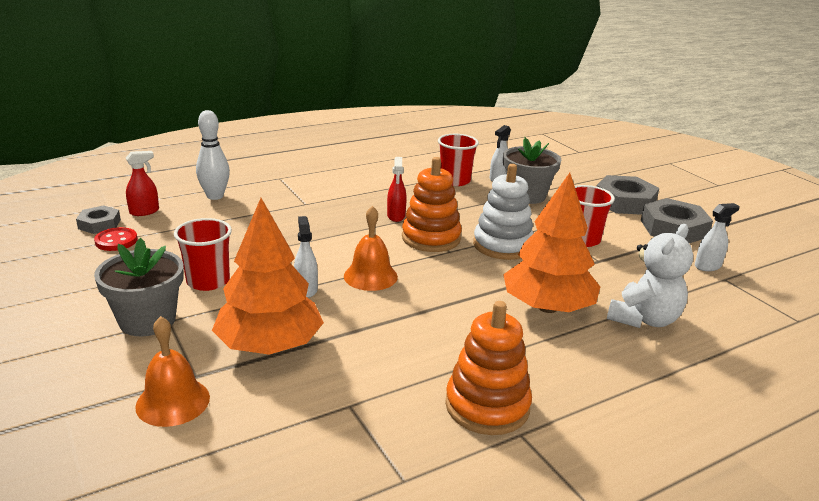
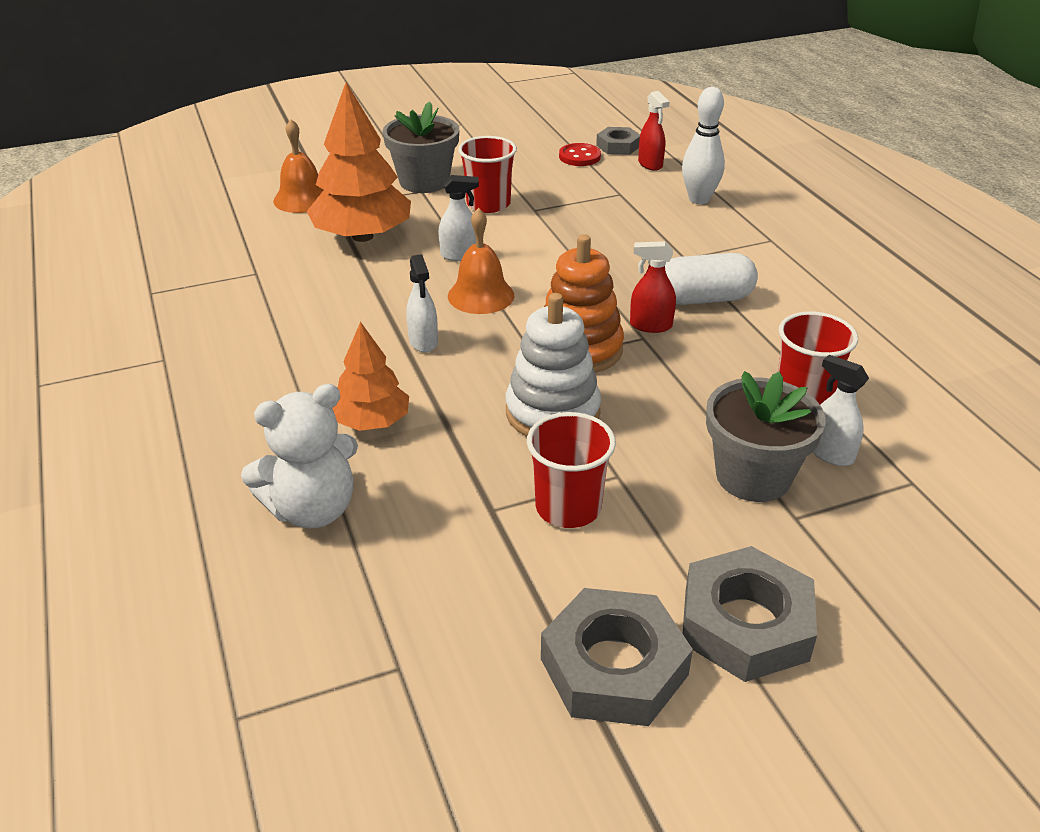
camera: 100 degrees right, 10 degrees up
orange stacking toy [445,301,532,435] -> none
orange tree [503,173,600,313] -> orange tree [332,322,409,431], size x0.59
white teddy bear [607,224,693,328] -> white teddy bear turned 75 degrees counterclockwise [241,384,358,528]
white spray bottle [695,203,740,271] -> white spray bottle moved to [406,254,438,352]
none -> white capsule [665,253,758,305]

